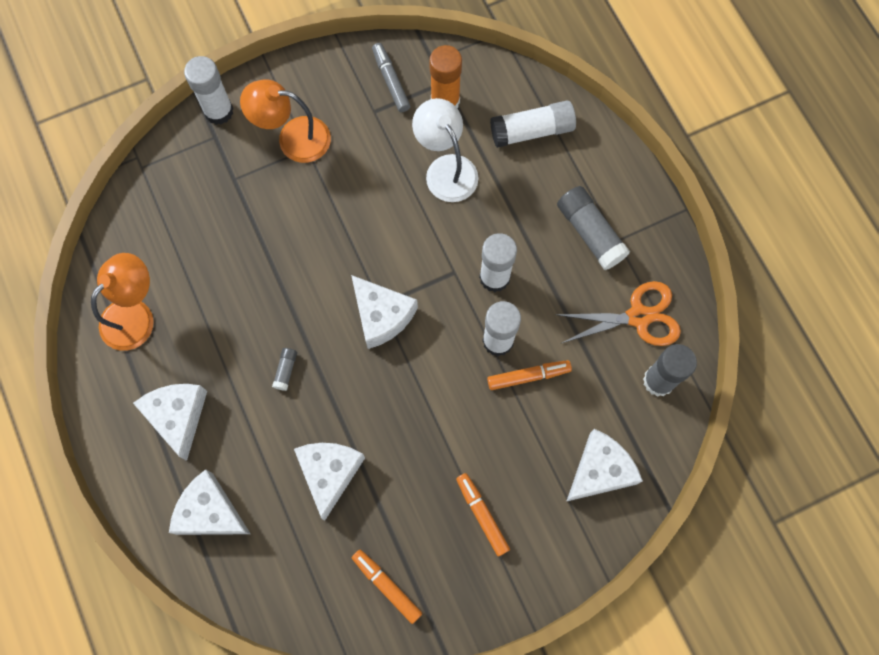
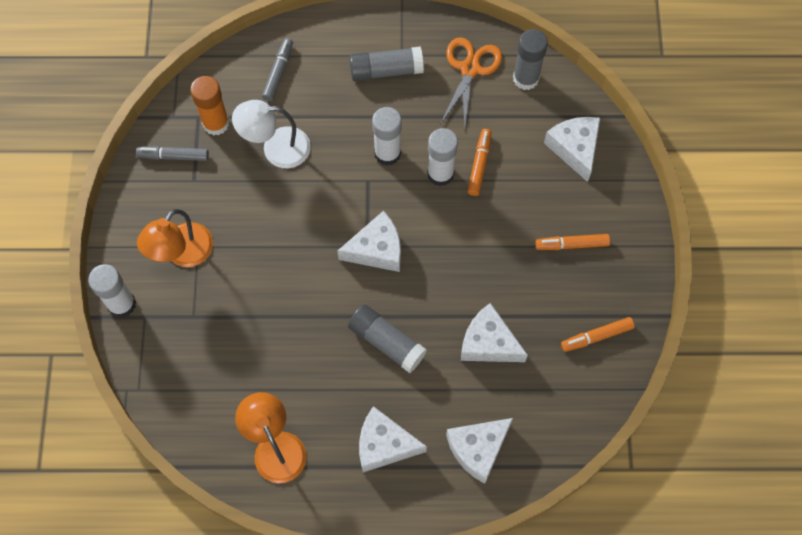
camera: 65 degrees left, 5 degrees down
grey glue stick [272,348,297,391] -> grey glue stick [348,304,427,373], size x2.13
white glue stick [490,101,576,148] -> grey marker [262,38,293,101]

